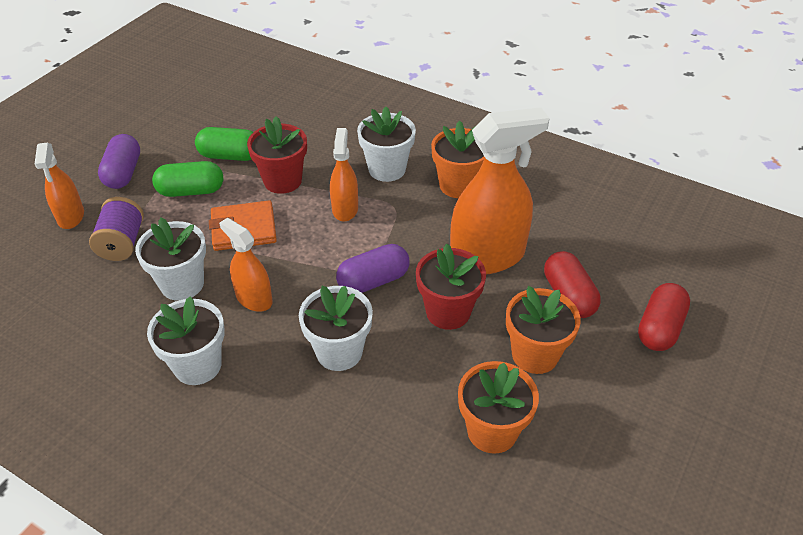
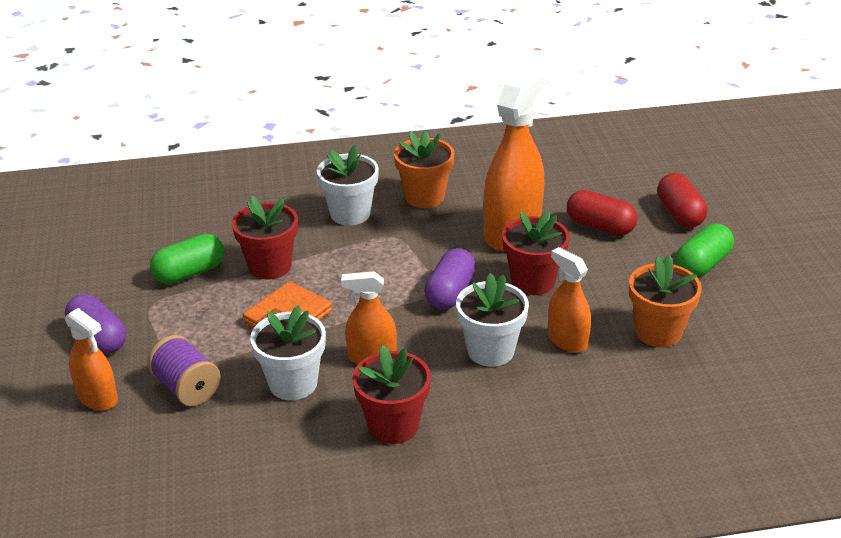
camera: 40 degrees left, 10 degrees down
white flower pot [147,296,225,385] -> red flower pot [352,345,431,444]
green capsule [152,161,223,197] -> green capsule moved to [675,224,734,277]
orange spray bottle [330,128,358,221] -> orange spray bottle moved to [548,247,591,353]
orange flower pot [506,286,581,374] -> none

